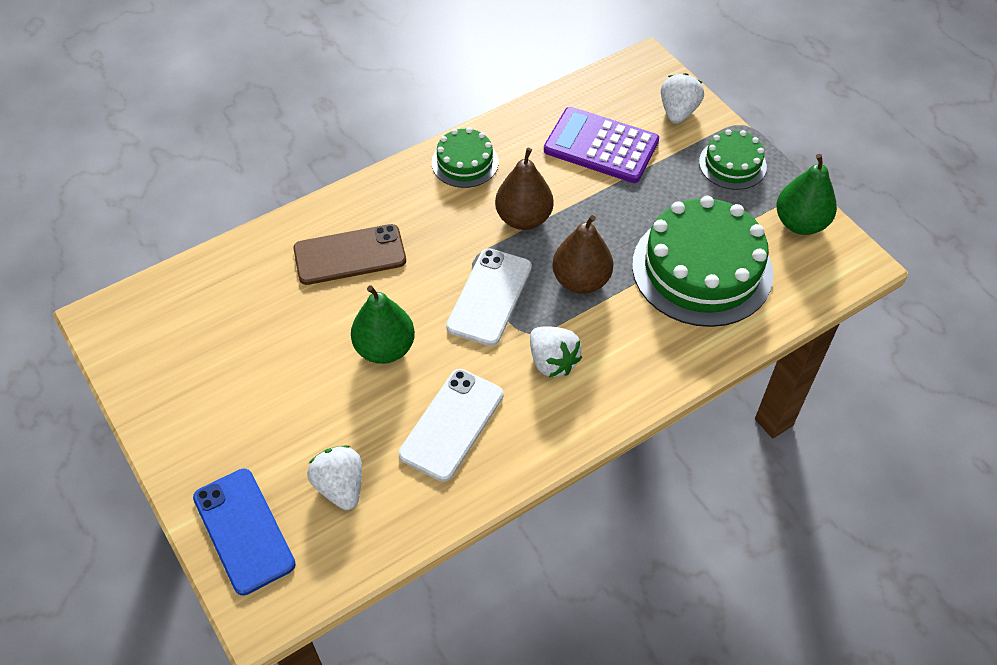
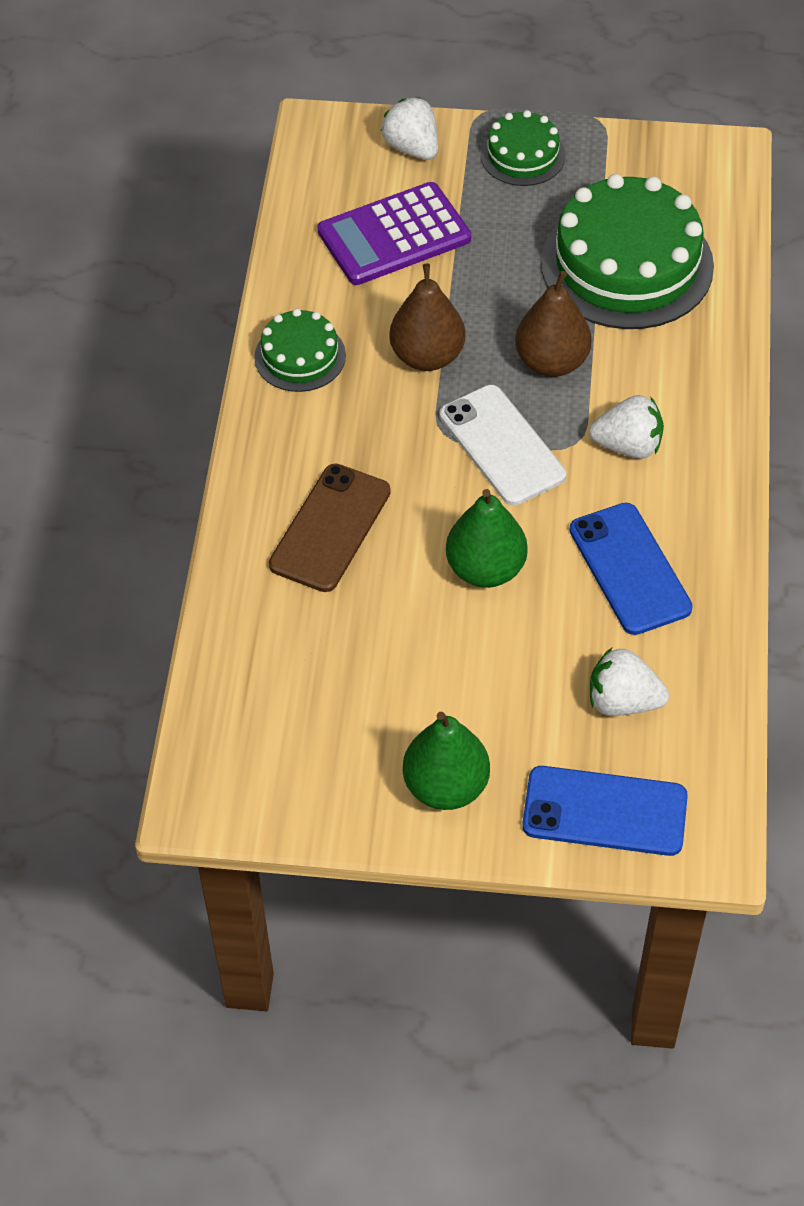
camera: 50 degrees left, 0 degrees up
white phone [399,369,503,482] -> blue phone [569,503,693,635]
green pear [776,154,837,235] -> green pear moved to [403,711,490,810]

